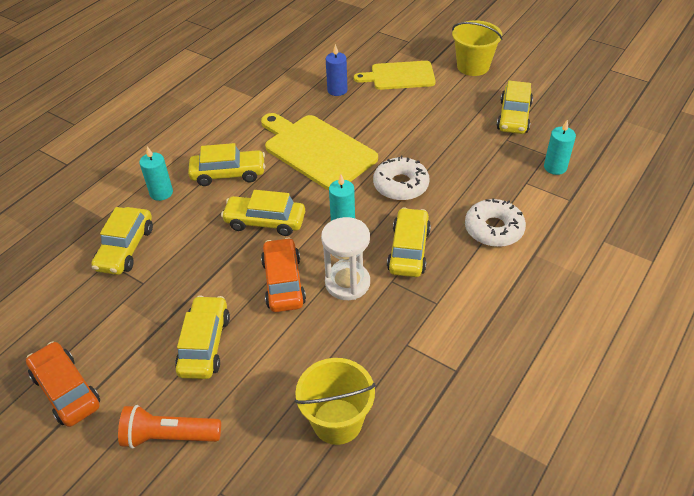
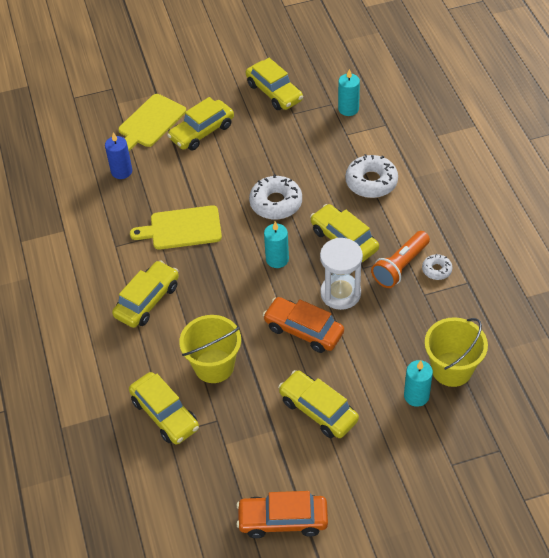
camera: 50 degrees left, 5 degrees up
orange flashlight [118,405,221,449] -> orange flashlight moved to [371,231,430,288]
turquoise candle [139,146,173,201] -> turquoise candle moved to [404,360,433,407]
yellow car [221,190,305,236] -> yellow car moved to [167,97,234,151]
yellow cutting board [261,113,378,191] -> yellow cutting board [130,205,222,250], size x0.66
yellow bucket [452,20,502,76] -> yellow bucket moved to [179,315,241,383]
none -> white donut [422,254,452,280]

